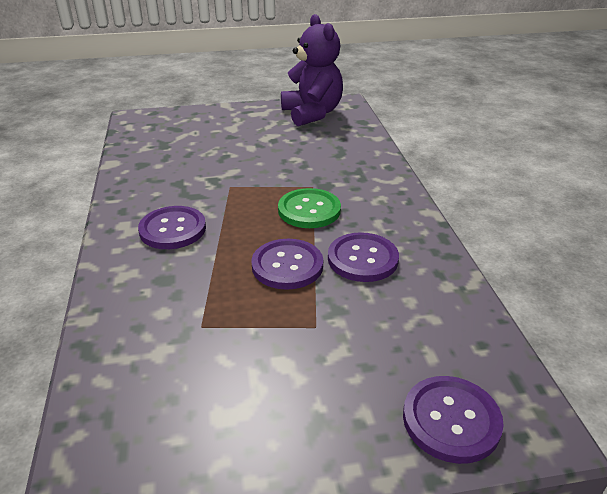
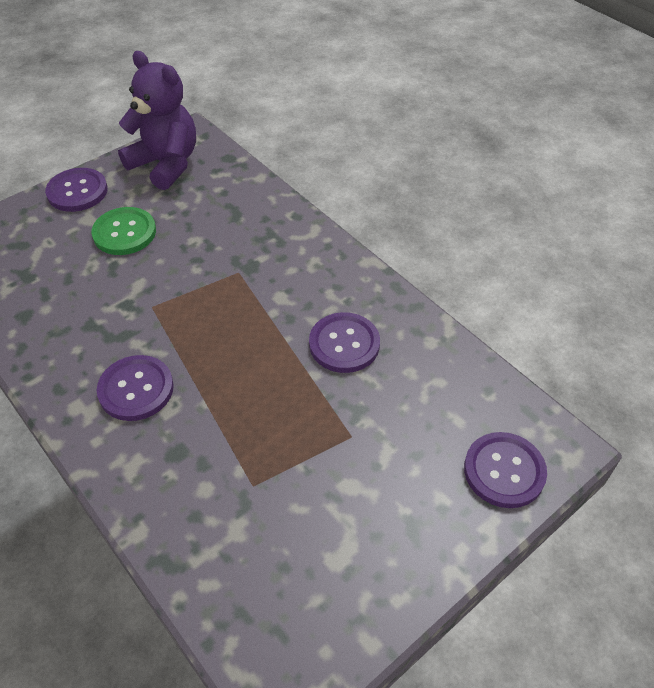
camera: 30 degrees left, 15 degrees up
purple button [251,239,323,290] -> purple button moved to [45,168,108,212]
green button [278,188,341,228] -> green button moved to [91,207,156,255]

